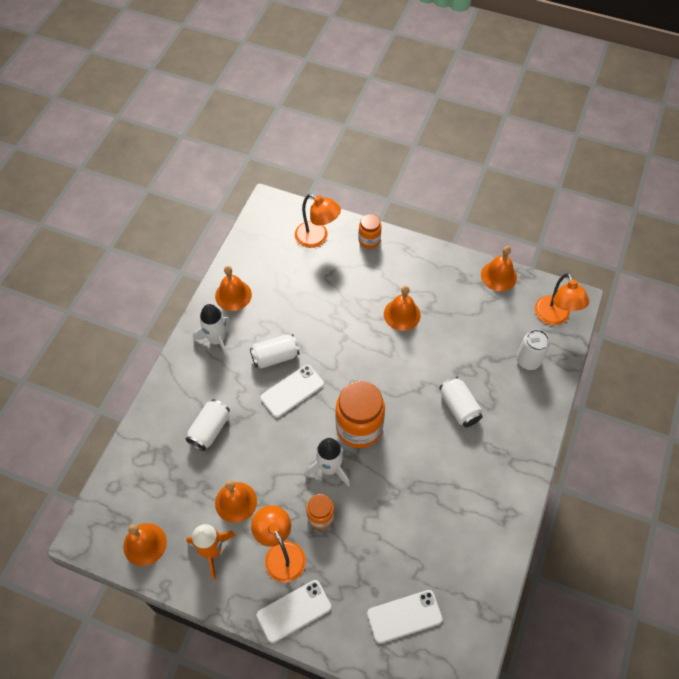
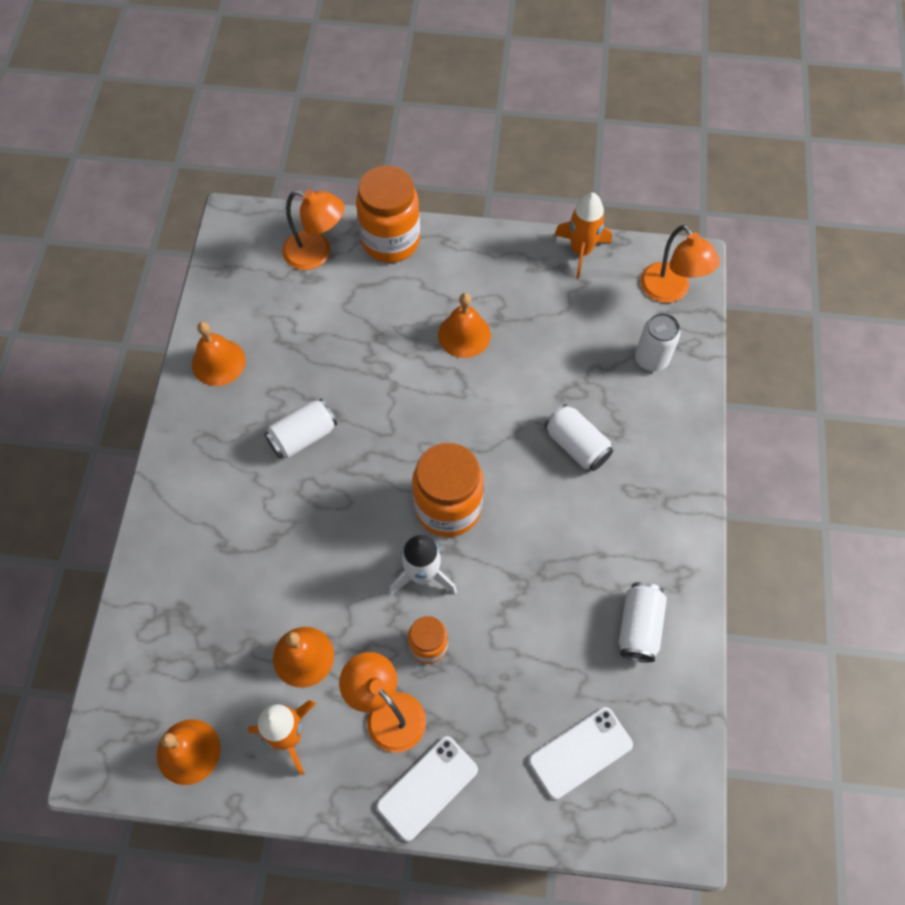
camera: 15 degrees left, 5 degrees up
white can [186,399,230,451] -> white can moved to [619,582,667,662]
white rocket [193,304,232,359] -> none
white phone [260,365,324,418] -> none
orange jar [358,214,381,249] -> orange jar [356,165,420,263], size x1.86
orange bell [481,246,517,291] -> orange rocket [555,192,612,279]

